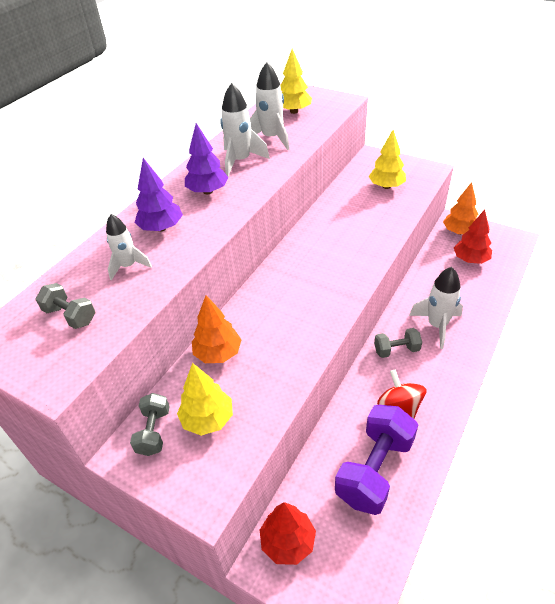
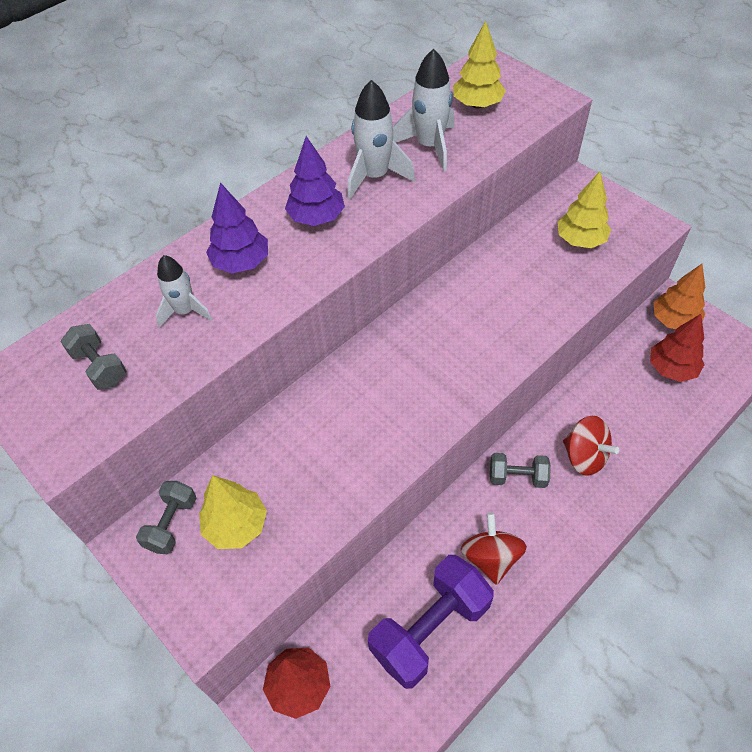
camera: 15 degrees right, 10 degrees up
orange tree [192,295,242,363] -> none
white rocket [409,267,463,349] -> red spinning top [563,416,619,476]

